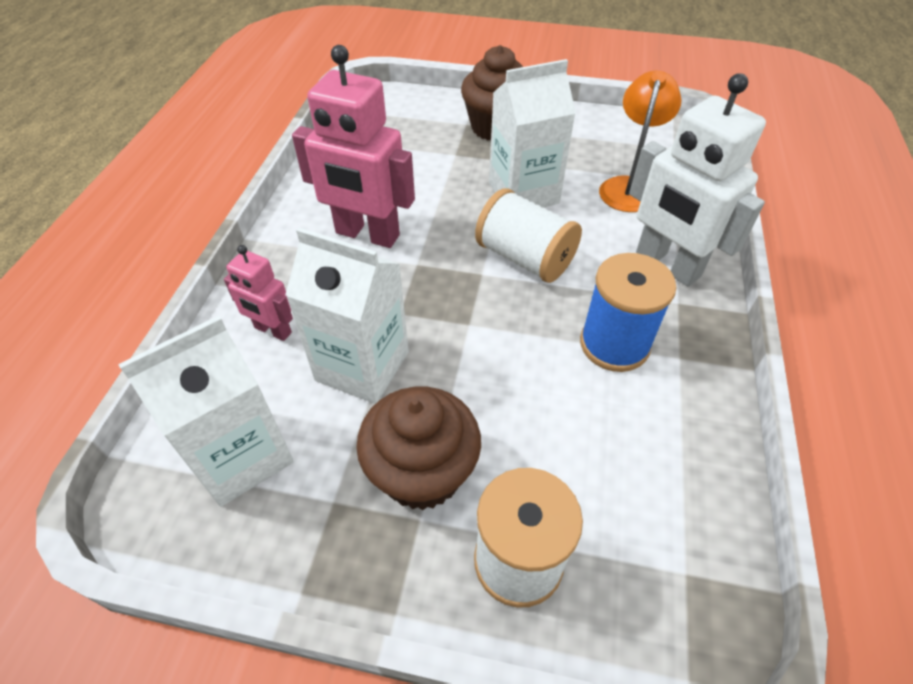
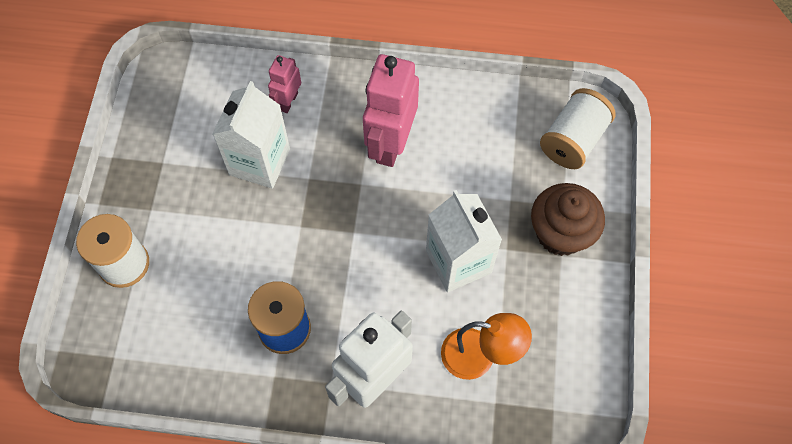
camera: 85 degrees right, 15 degrees up
white carton [118,316,294,507] -> none
brown cupcake [356,387,481,510] -> none
white spool [475,189,582,283] -> white spool moved to [540,88,616,169]

